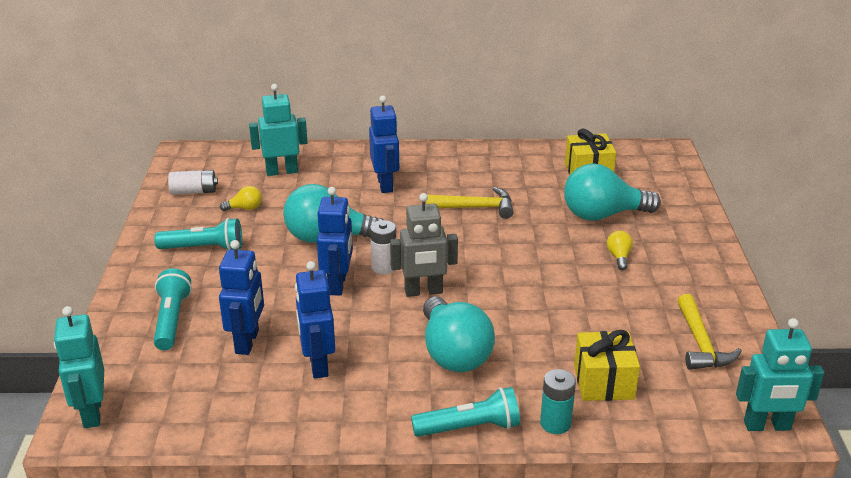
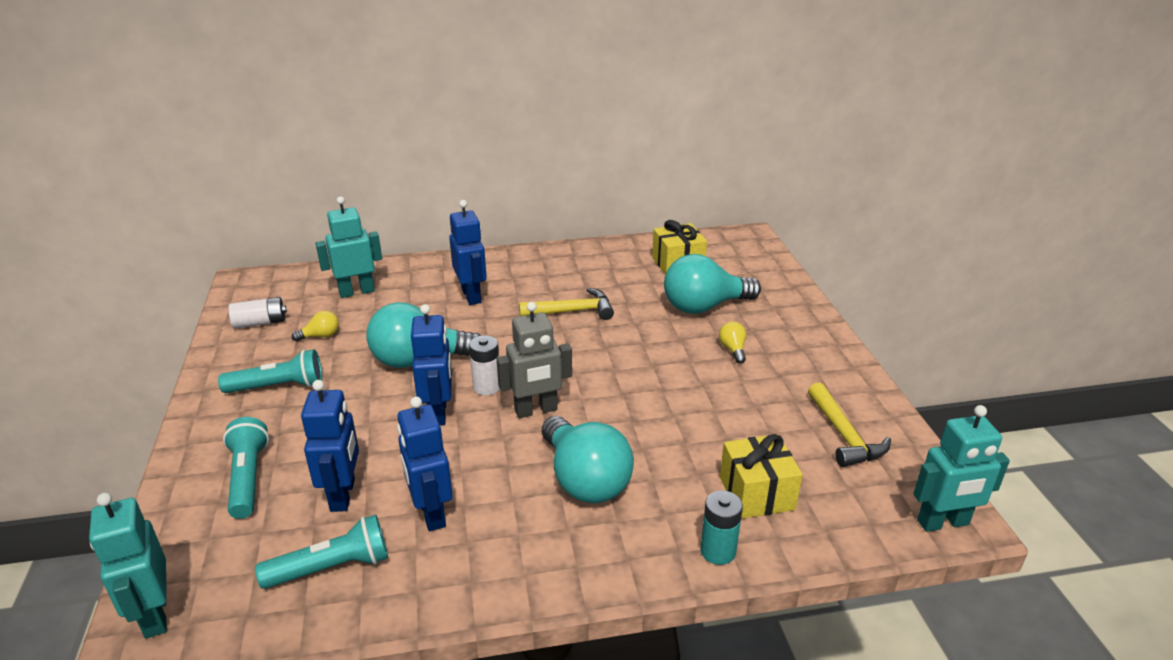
camera: 10 degrees left, 0 degrees up
turquoise flashlight [411,387,520,437] -> turquoise flashlight moved to [255,515,388,589]

